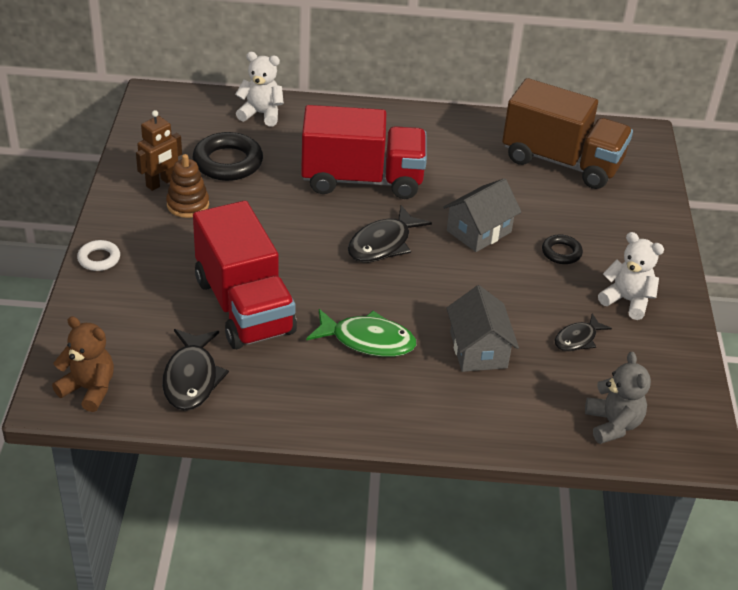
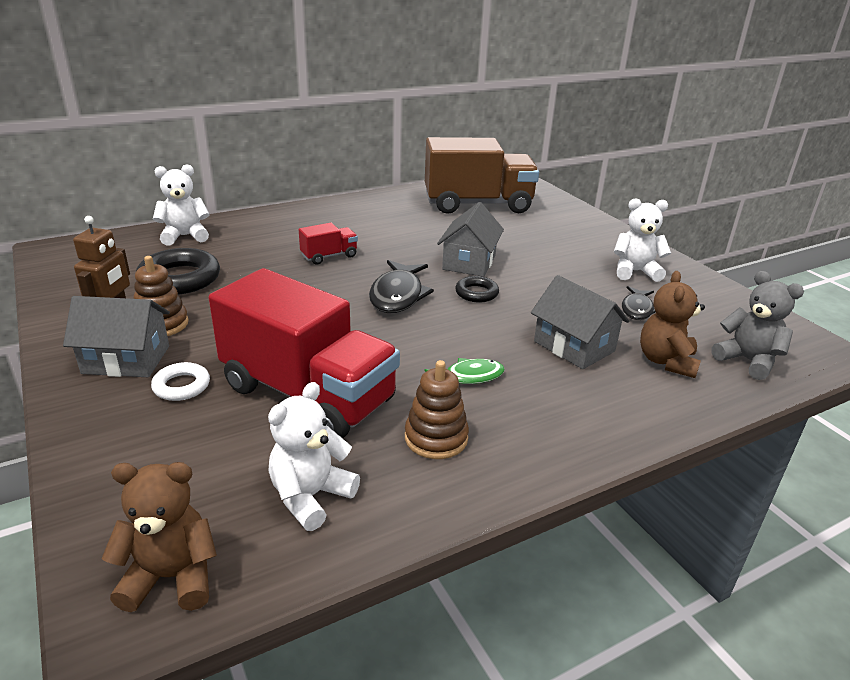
camera: 30 degrees left, 10 degrees down
white ring [77,240,120,271] -> white ring moved to [151,362,210,401]
black fish [162,329,229,411] -> white teddy bear [268,382,360,531]
red truck [301,105,427,199] -> red truck [299,223,358,264], size x0.43
green fish [306,309,416,357] -> green fish [425,358,505,384], size x0.62
black ring [542,235,583,264] -> black ring moved to [455,276,499,302]
none -> grey house [63,296,170,377]
none -> brown stacking toy [405,360,469,459]
none -> brown teddy bear [640,271,705,378]

